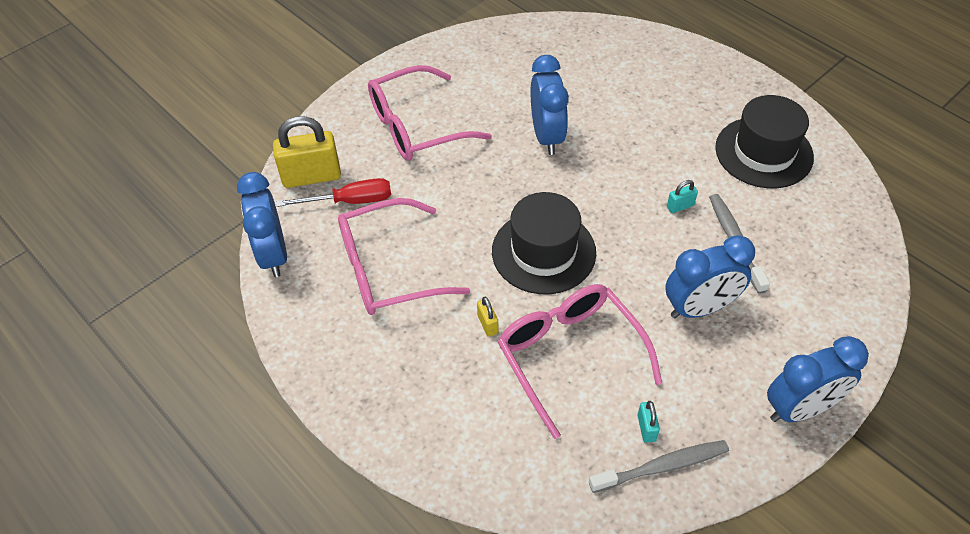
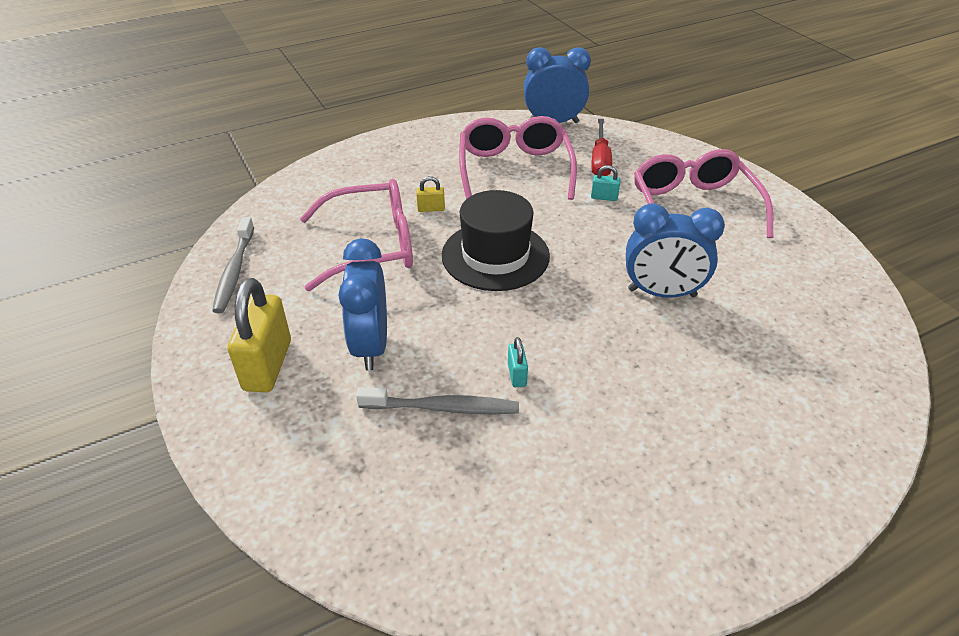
camera: 105 degrees right, 10 degrees down
yellow padlock [273,116,341,188] -> yellow padlock moved to [227,278,291,392]
turquoise padlock [638,401,660,443] -> turquoise padlock moved to [591,165,620,201]
black hat [715,95,814,188] -> none
blue clock [767,336,869,422] -> none

